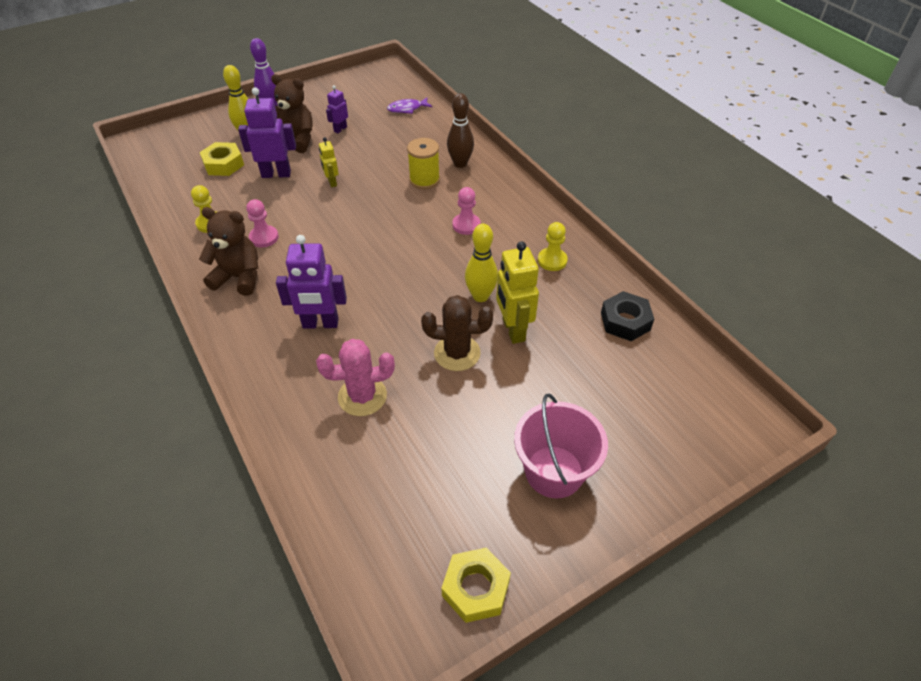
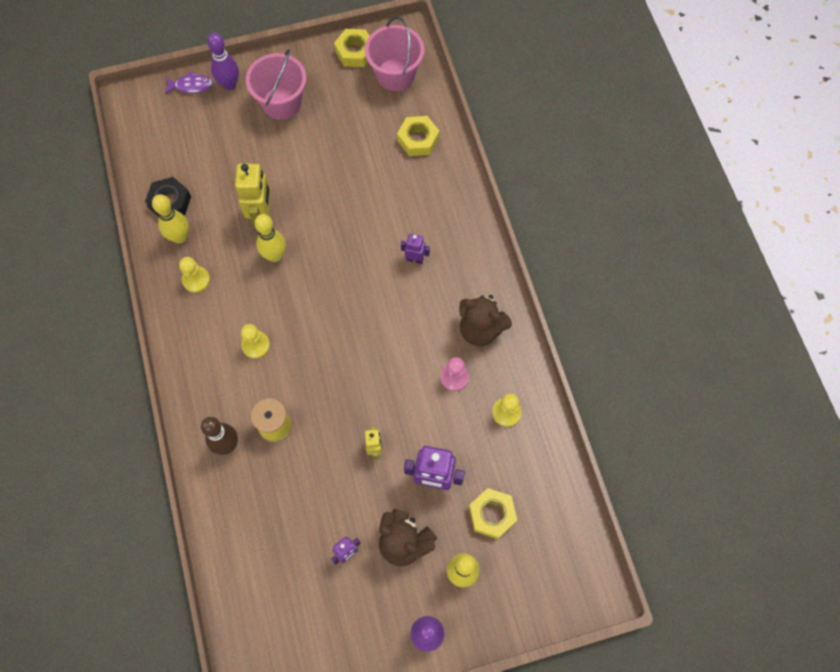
camera: 165 degrees left, 20 degrees up
purple robot [276,235,347,329] -> purple robot [401,234,430,264], size x0.54
pink cactus [316,339,395,416] -> none
purple fish [387,98,432,114] -> purple fish moved to [164,71,213,94]
brown cactus [421,295,493,371] -> none
pink pawn [452,187,481,235] -> yellow pawn [241,324,270,359]
none -> yellow bowling pin [152,194,189,243]
none -> purple bowling pin [207,33,239,90]
none -> pink bucket [365,17,424,91]
none -> yellow nut [397,116,439,156]

